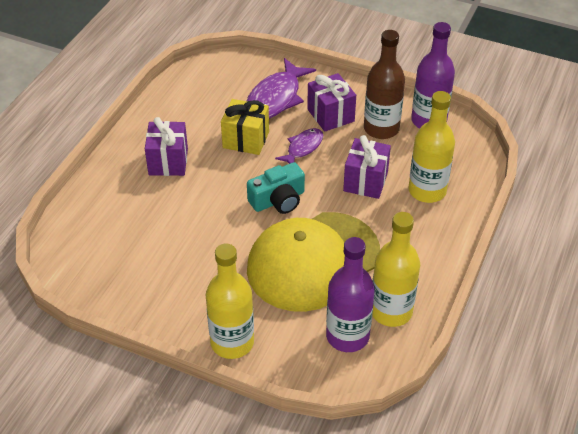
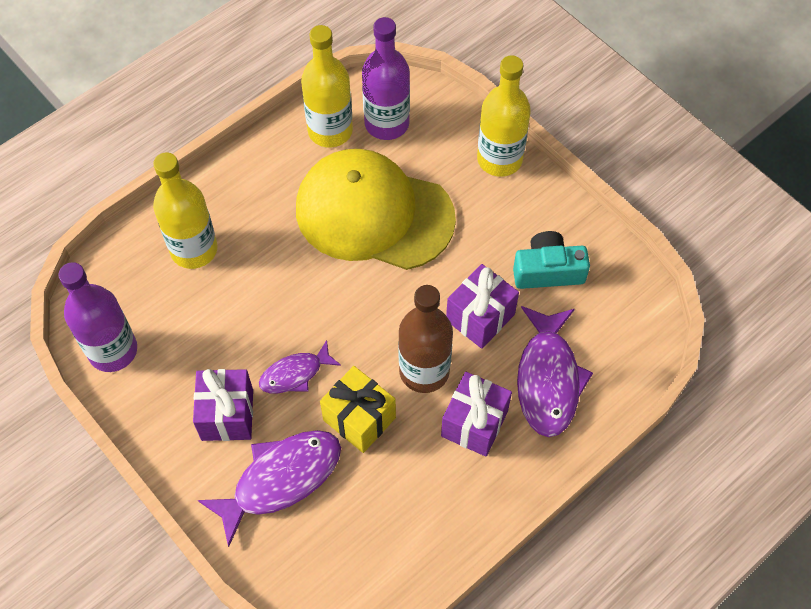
camera: 155 degrees left, 15 degrees up
turquoise camera [247,162,305,214] -> turquoise camera moved to [513,231,590,289]
yellow cap [247,212,380,312] -> yellow cap turned 150 degrees counterclockwise [296,149,456,270]
purple gift [343,135,391,199] -> purple gift moved to [446,264,519,349]
brown bottle [364,30,405,139] -> brown bottle moved to [398,285,453,393]
none -> purple fish [517,306,593,437]

